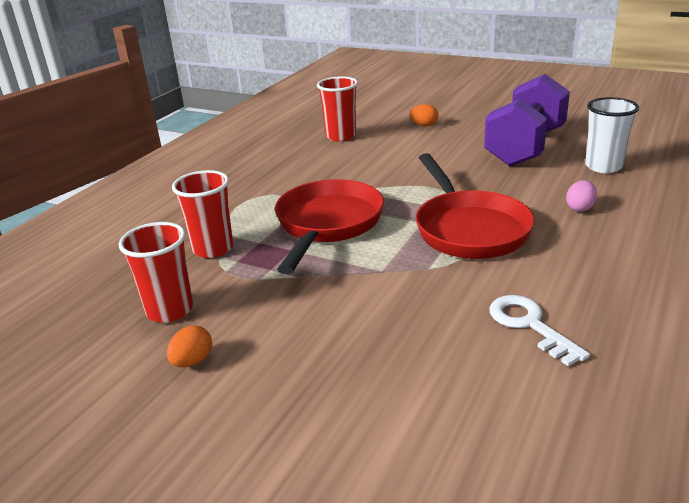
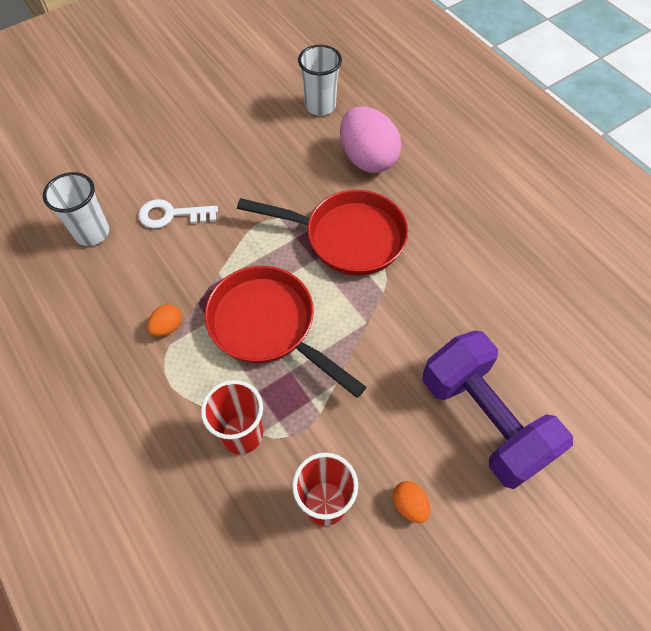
camera: 65 degrees left, 30 degrees up
red cup [317,77,358,141] -> white cup [43,172,109,246]
orange egg [410,104,438,126] -> orange egg moved to [147,304,182,337]
purple dumbbell [484,74,570,166] -> purple dumbbell moved to [423,331,573,489]
white key [489,295,590,366] -> white key moved to [138,199,218,229]
pink egg [566,180,597,212] -> pink egg [340,107,401,173], size x2.26

